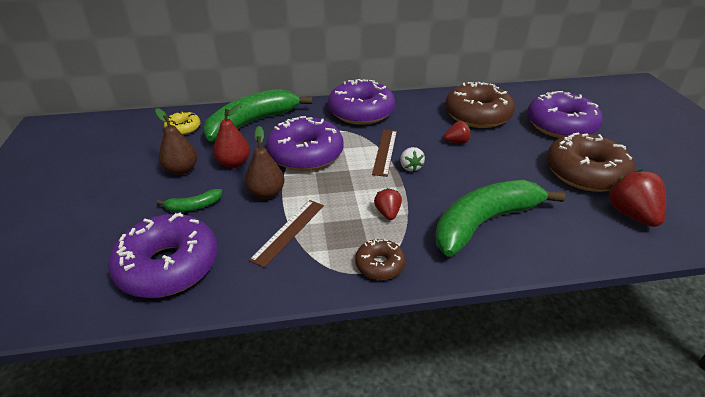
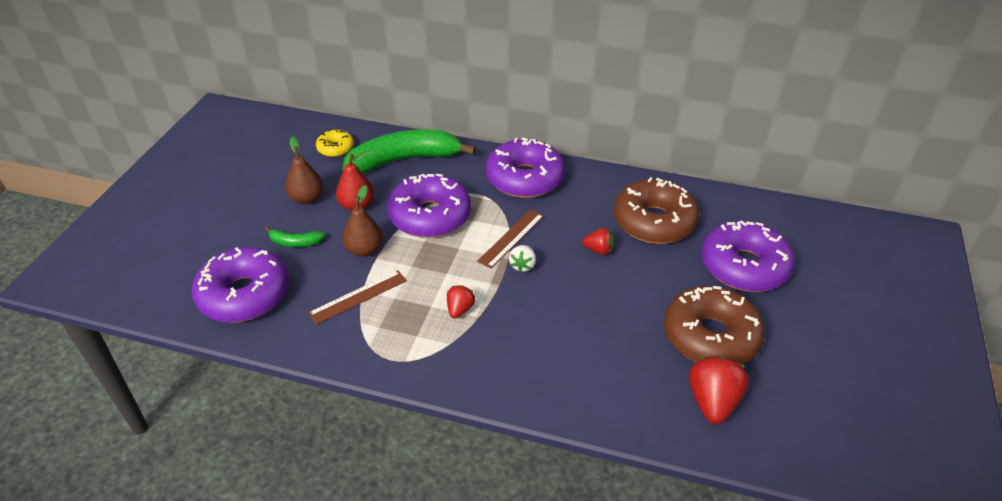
camera: 25 degrees right, 5 degrees up
brown donut [355,239,406,280] -> none
green banana [435,180,565,257] -> none

